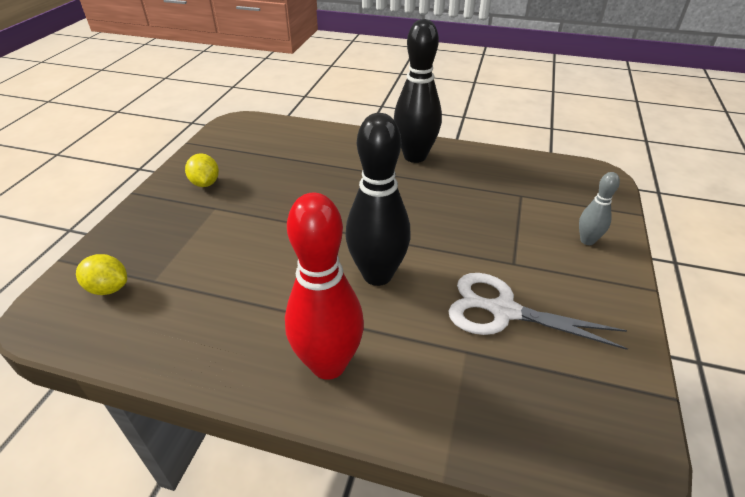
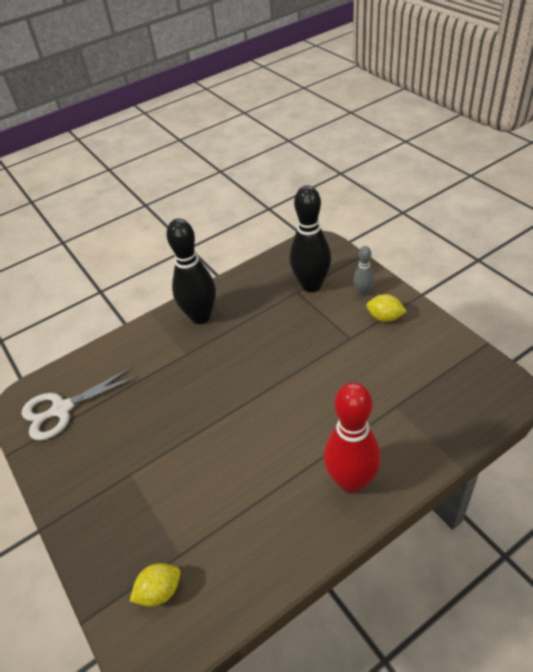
camera: 45 degrees left, 5 degrees up
yellow lemon [185,153,219,187] -> yellow lemon moved to [366,294,407,322]
black bowling pin [345,113,411,286] -> black bowling pin moved to [290,185,331,292]
white scissors [448,273,628,350] -> white scissors moved to [21,367,138,441]

